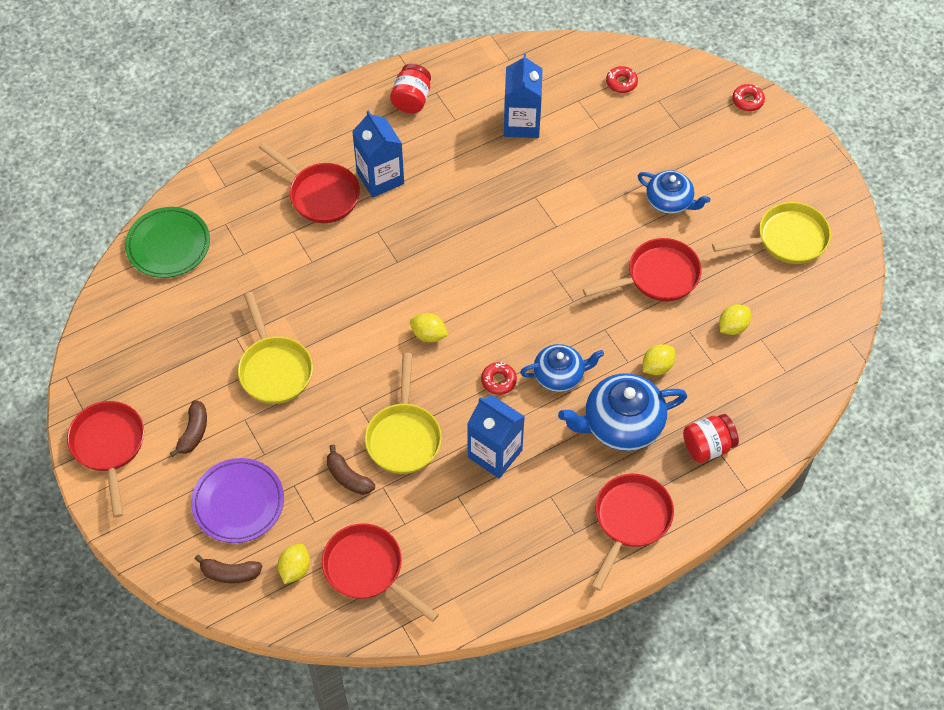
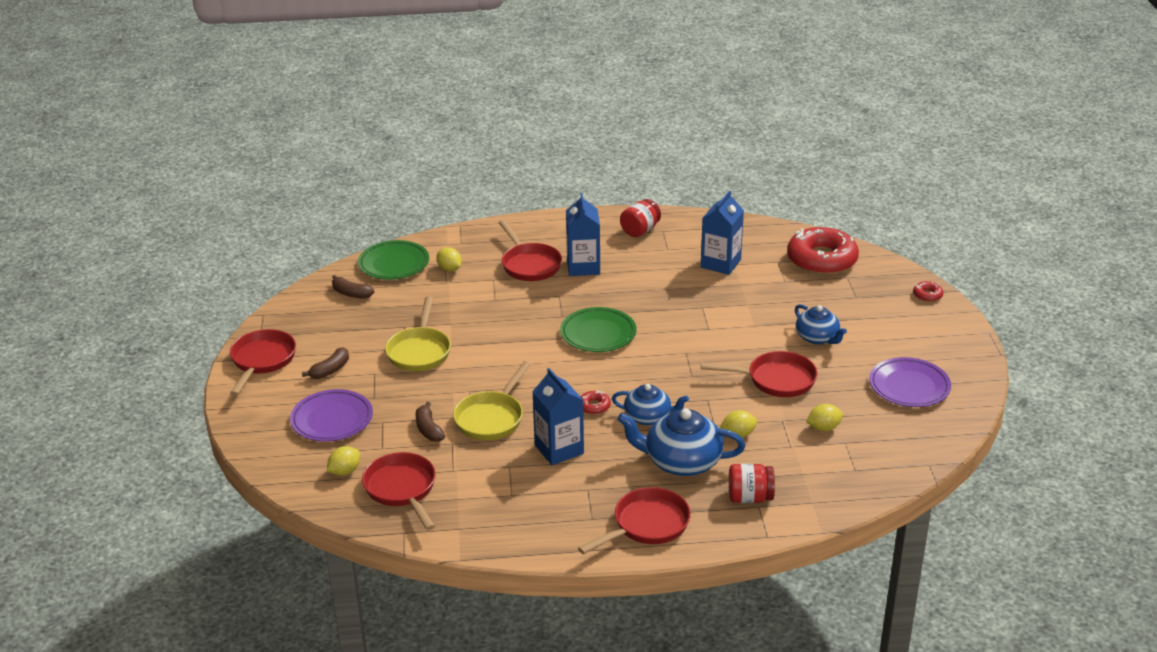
camera: 25 degrees right, 25 degrees down
brown banana [195,555,262,583] -> brown banana moved to [332,275,374,299]
yellow lemon [410,313,448,342] -> yellow lemon moved to [436,247,462,272]
red donut [606,66,638,93] -> red donut [787,227,859,275], size x2.47
yellow pan [712,202,831,264] -> purple plate [869,357,951,407]
none -> green plate [560,307,636,352]

